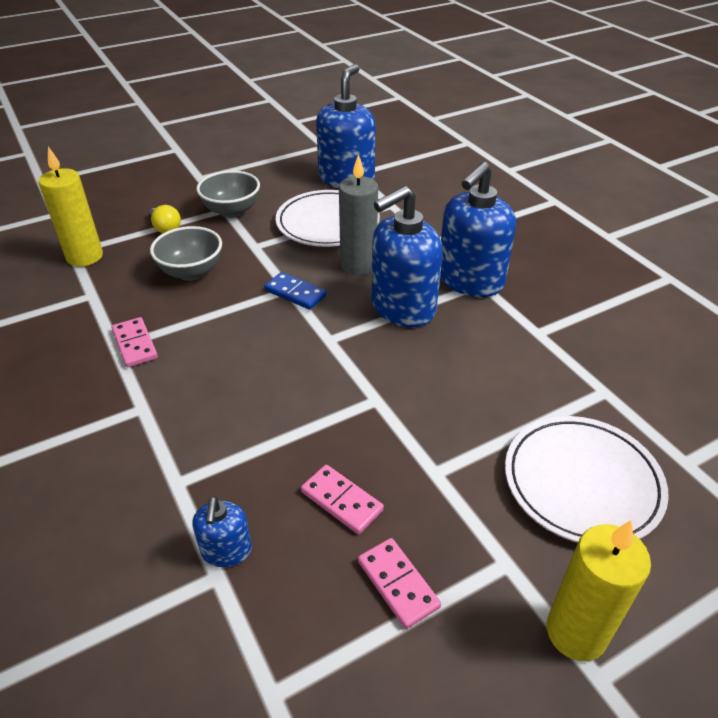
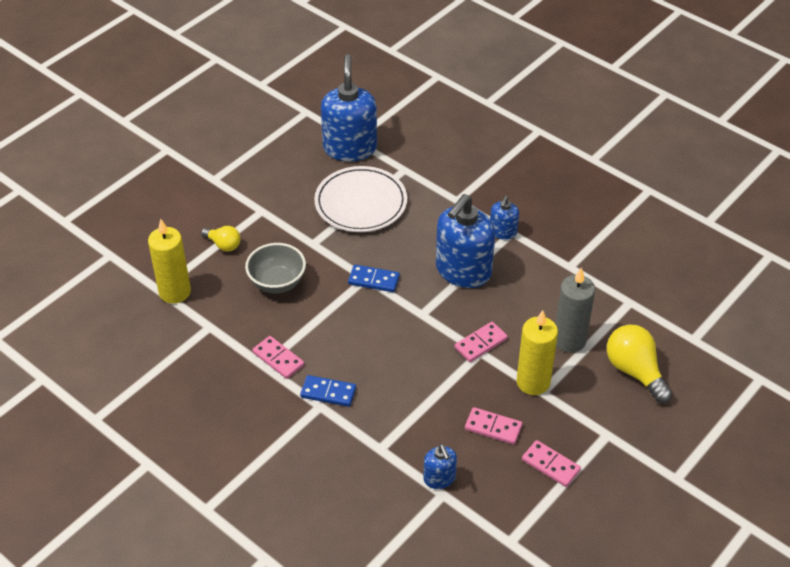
camera: 20 degrees left, 5 degrees up
grey bowl [196,170,260,218] -> none
grey candle [339,154,378,275] -> grey candle moved to [555,268,595,353]
blue soap dispenser [440,162,516,297] -> blue soap dispenser [490,196,519,240], size x0.49
white plate [505,416,669,543] -> yellow light bulb [607,325,672,403]
yellow candle [547,520,651,661] -> yellow candle moved to [517,310,558,395]
none -> blue domino [300,375,356,407]
none -> pink domino [455,322,508,362]

